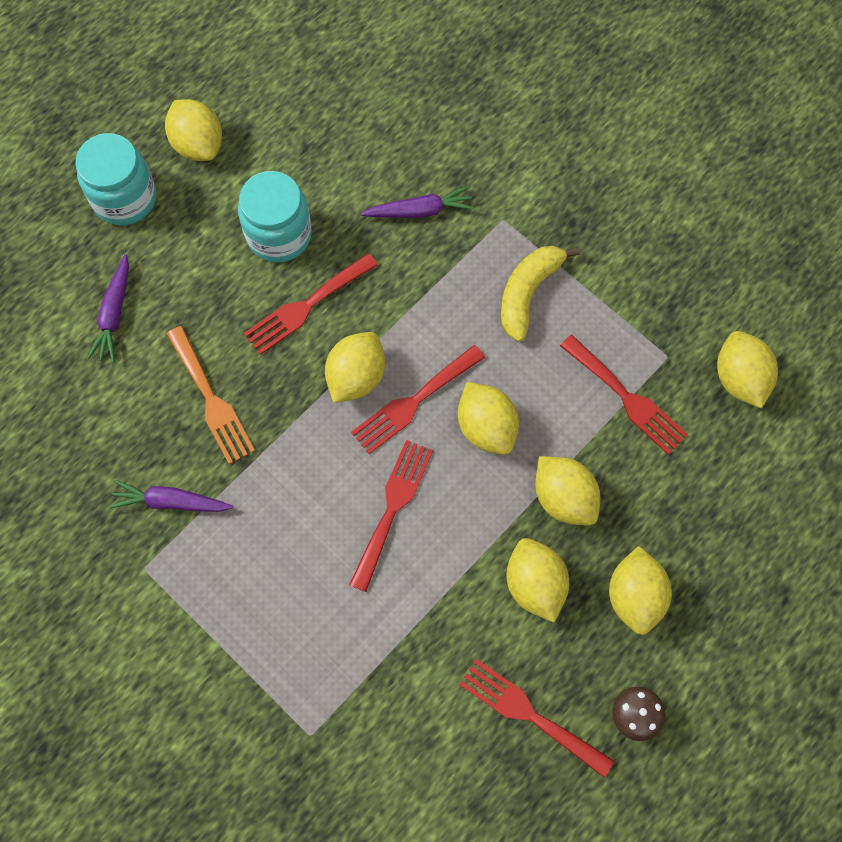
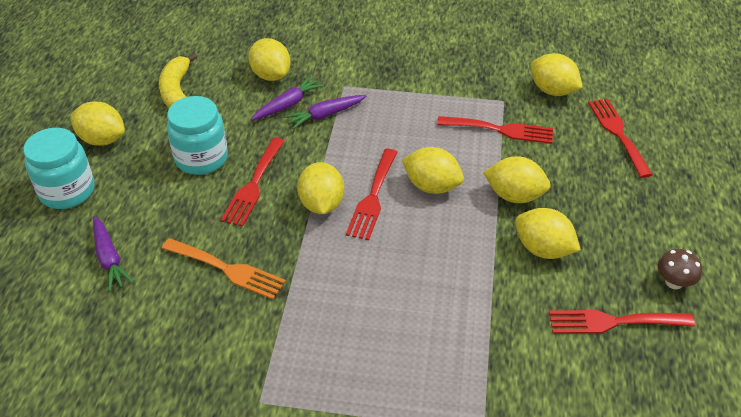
camera: 35 degrees left, 25 degrees down
purple carrot [109,480,233,512] -> purple carrot moved to [284,95,366,129]
red fork [349,440,433,592] -> red fork moved to [588,99,653,178]
yellow banana [501,246,580,342] -> yellow banana moved to [159,53,197,108]
yellow lemon [609,546,672,635] -> yellow lemon moved to [248,38,291,81]

